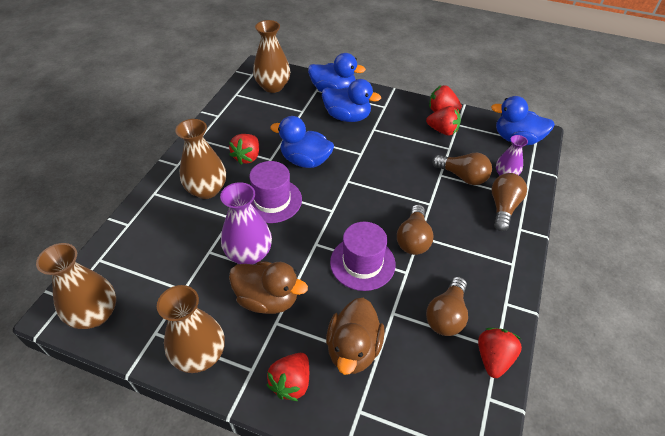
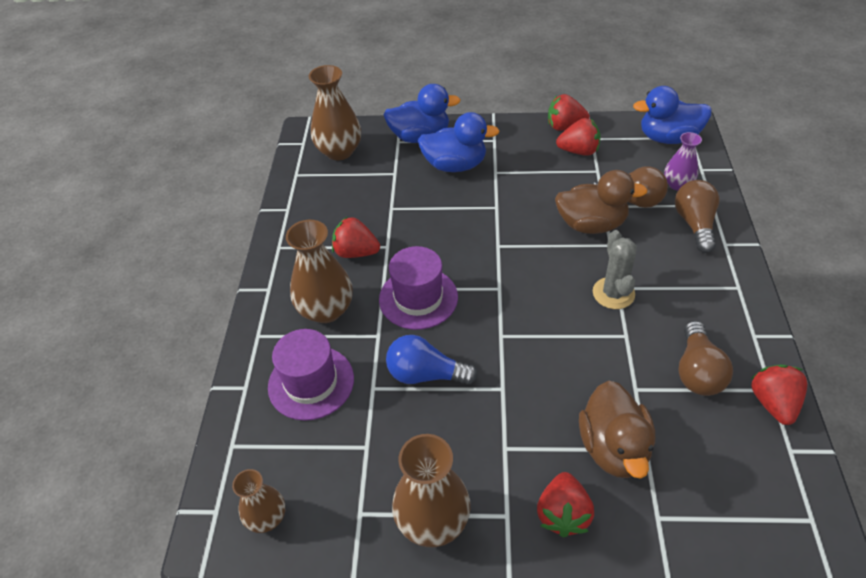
camera: 15 degrees left, 0 degrees up
brown vase [36,243,116,329] -> brown vase [232,469,285,533], size x0.60
purple vase [220,182,272,264] -> blue light bulb [386,335,478,385]
red strawberry [229,134,259,164] -> red strawberry turned 105 degrees clockwise [332,216,380,258]
brown duck [229,261,308,314] -> brown duck moved to [555,170,648,234]
blue duck [270,116,334,168] -> none
purple hat [330,222,395,291] -> purple hat moved to [268,329,354,421]
brown light bulb [397,204,434,255] -> grey cactus [593,230,637,309]

